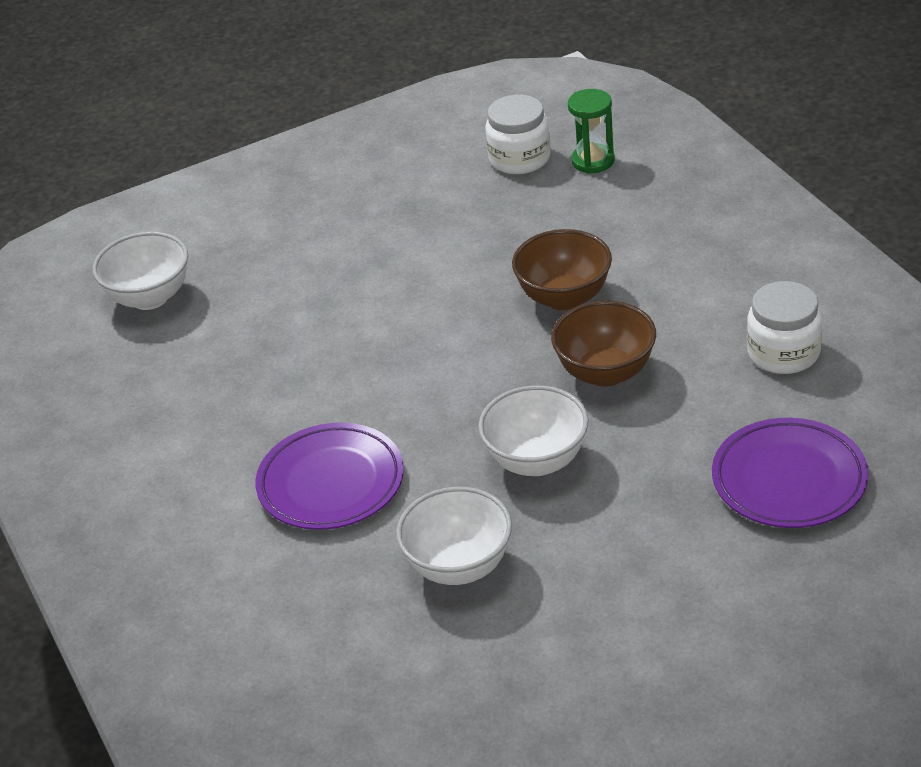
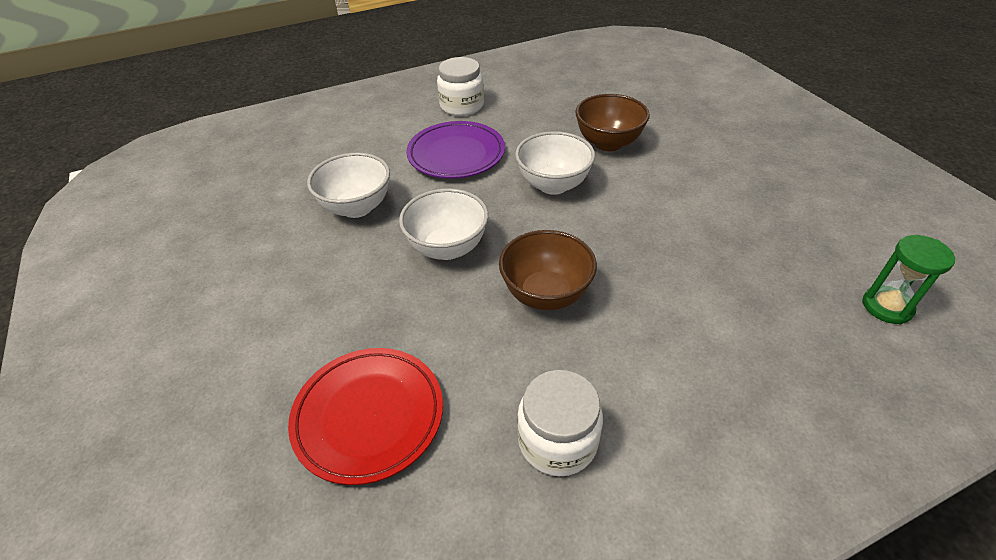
camera: 90 degrees right, 5 degrees up
white bowl [92,232,188,310] -> white bowl moved to [515,131,595,195]
white jar [485,95,551,174] -> white jar moved to [437,57,484,116]
brown bowl [512,229,612,310] -> brown bowl moved to [575,94,650,151]
purple plate [712,418,868,528] -> red plate [288,348,443,485]

